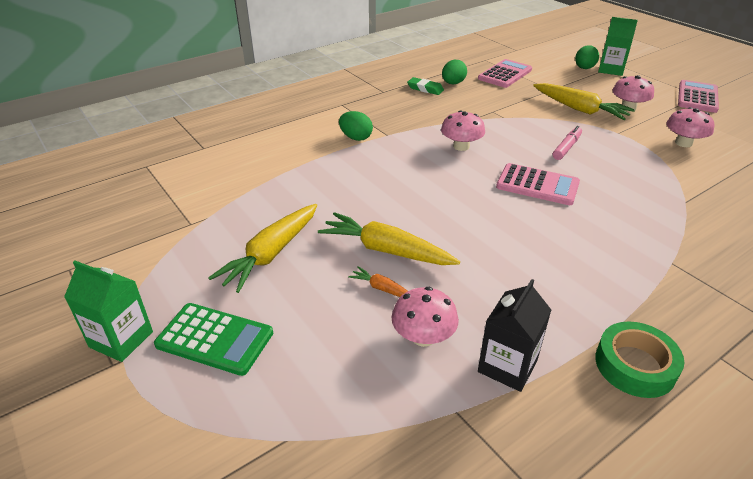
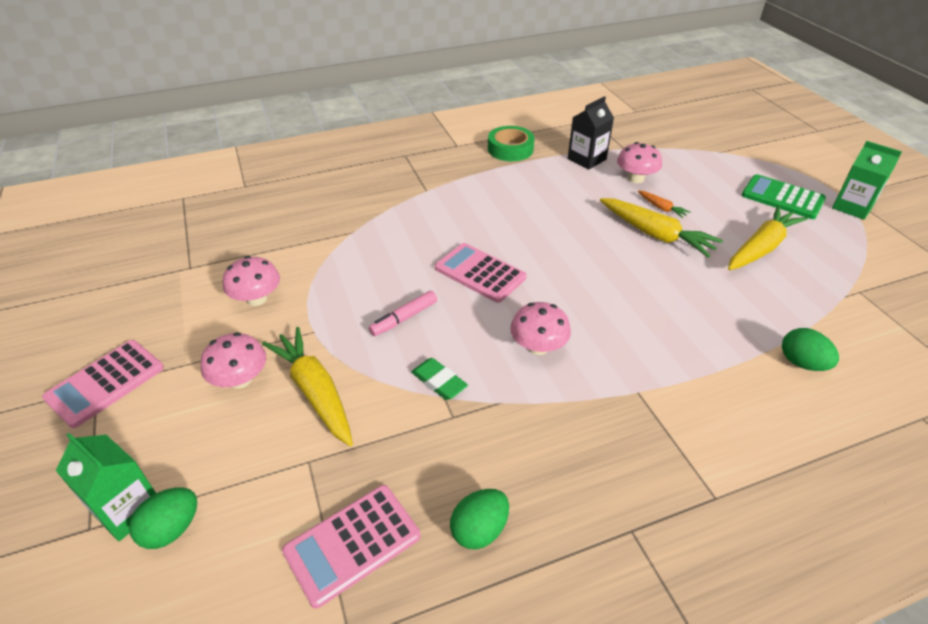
camera: 165 degrees left, 5 degrees up
green egg [339,111,373,141] -> green egg moved to [782,328,839,371]
green eraser [407,77,444,95] -> green eraser moved to [411,358,468,400]

